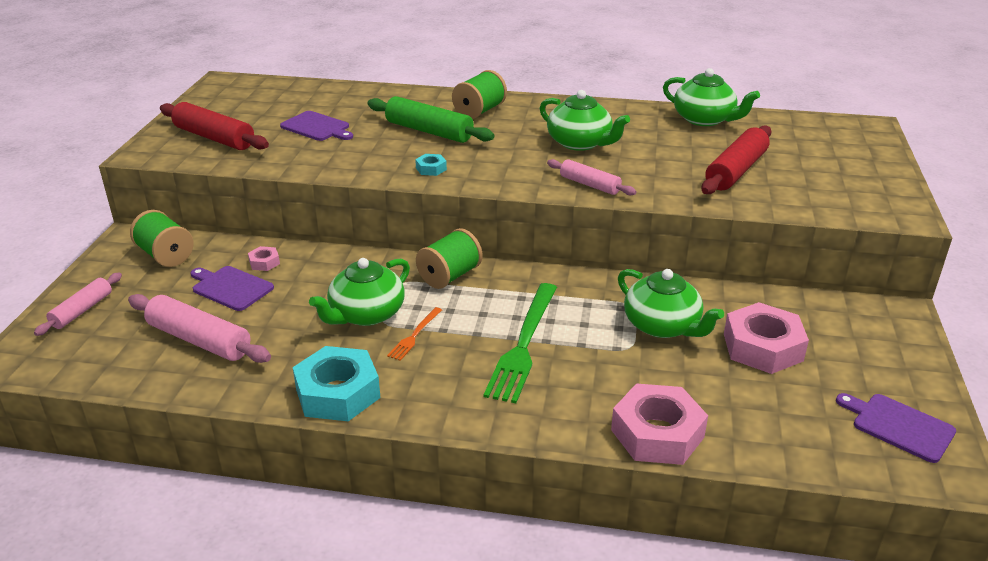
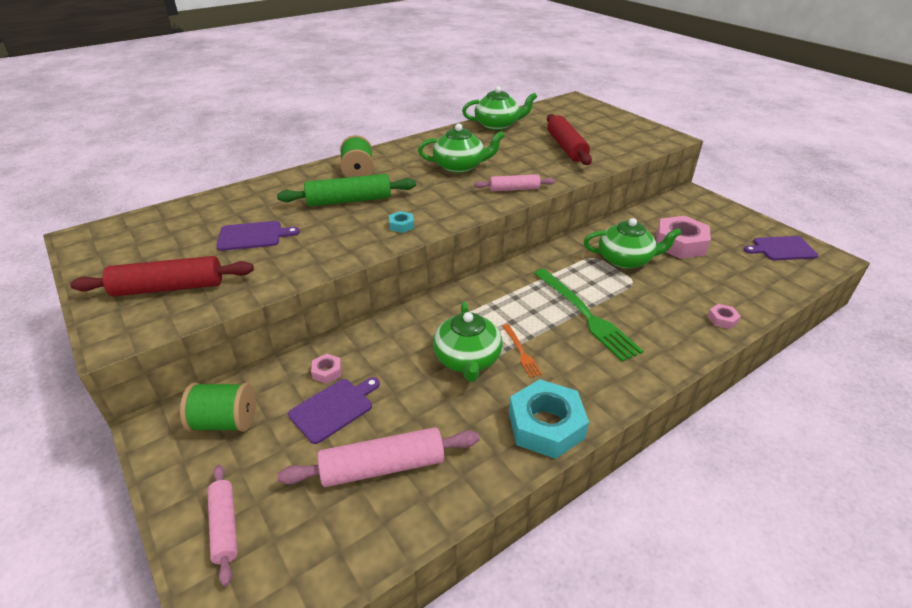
camera: 45 degrees left, 5 degrees up
purple cutting board [190,266,274,311] -> purple cutting board turned 150 degrees clockwise [288,377,380,444]
green spool [416,228,483,289] -> none
pink nut [611,383,708,465] -> pink nut [707,304,741,329], size x0.44

